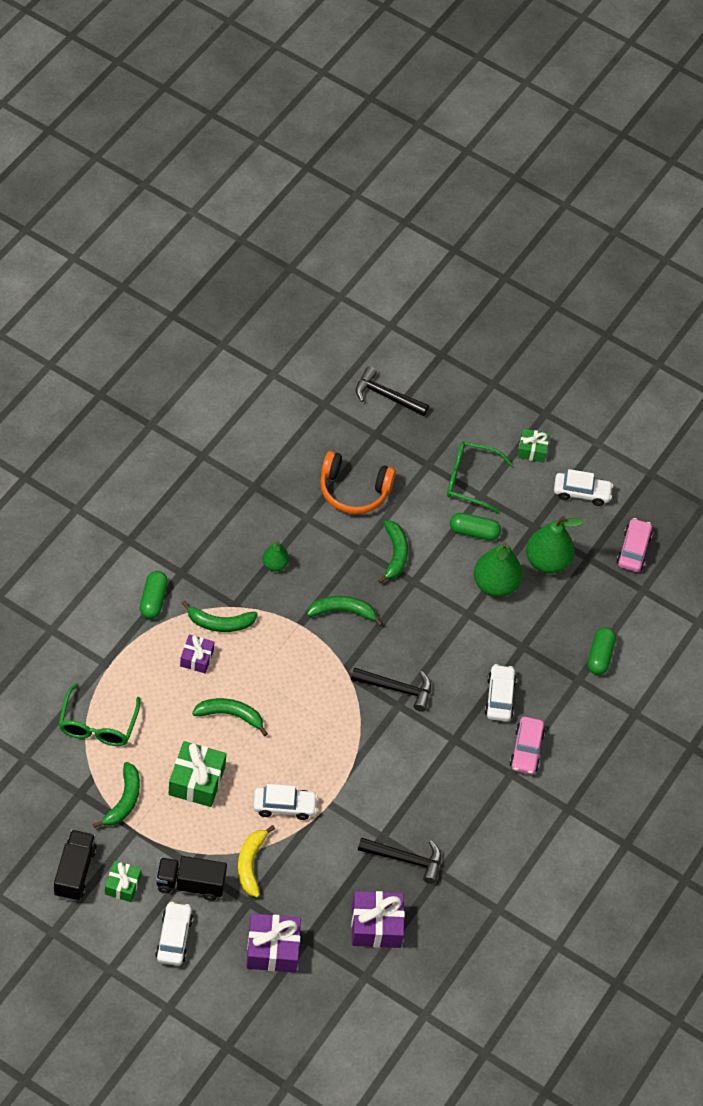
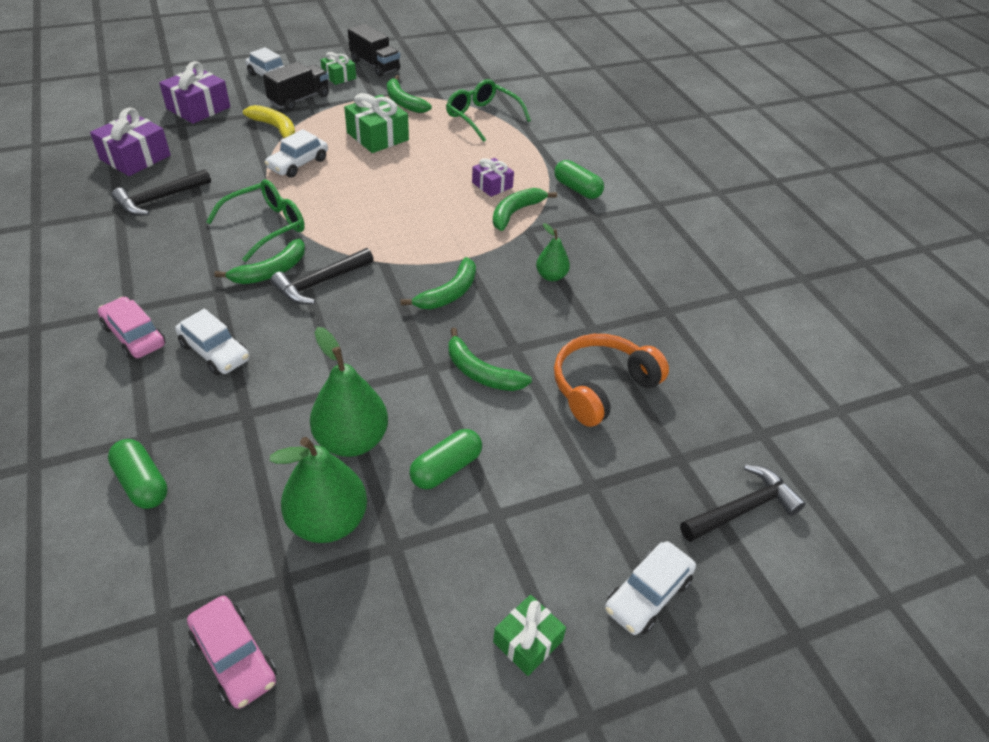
camera: 130 degrees right, 10 degrees down
green banana [192,698,268,736] -> green banana moved to [214,238,305,284]
green glasses [447,441,513,514] -> green glasses moved to [206,179,305,262]
white car [554,469,613,506] -> white car moved to [605,541,696,635]

